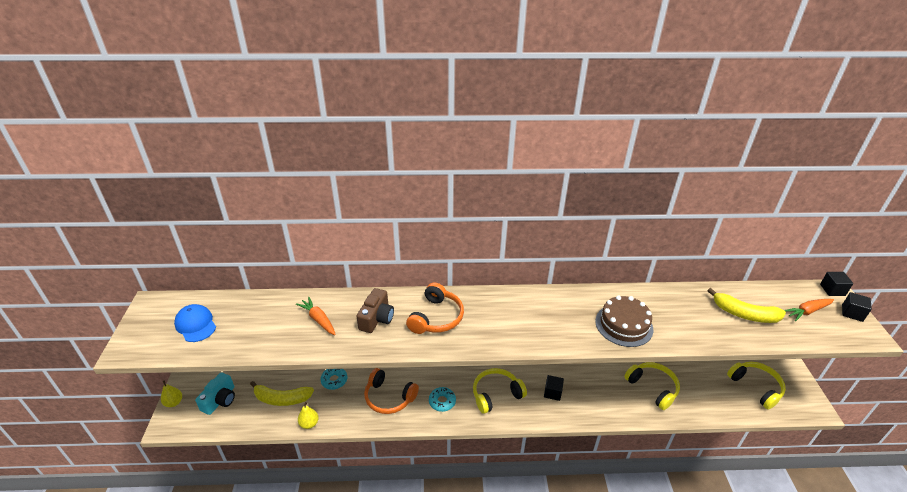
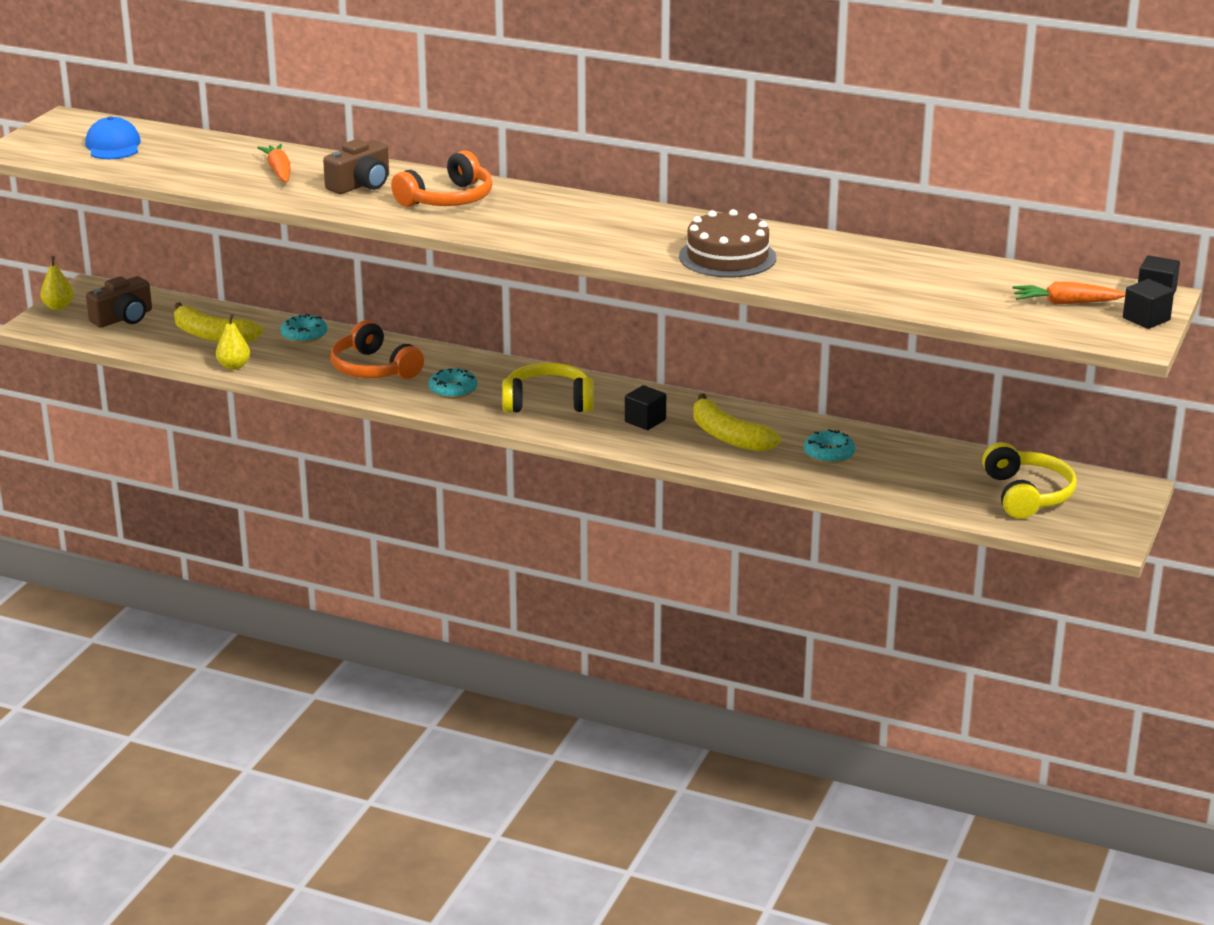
camera: 25 degrees right, 10 degrees down
turquoise camera [195,372,235,415] -> brown camera [86,276,152,328]
yellow headphones [624,362,680,410] -> turquoise donut [804,429,855,464]
yellow banana [707,288,786,323] -> yellow banana moved to [693,393,781,452]

